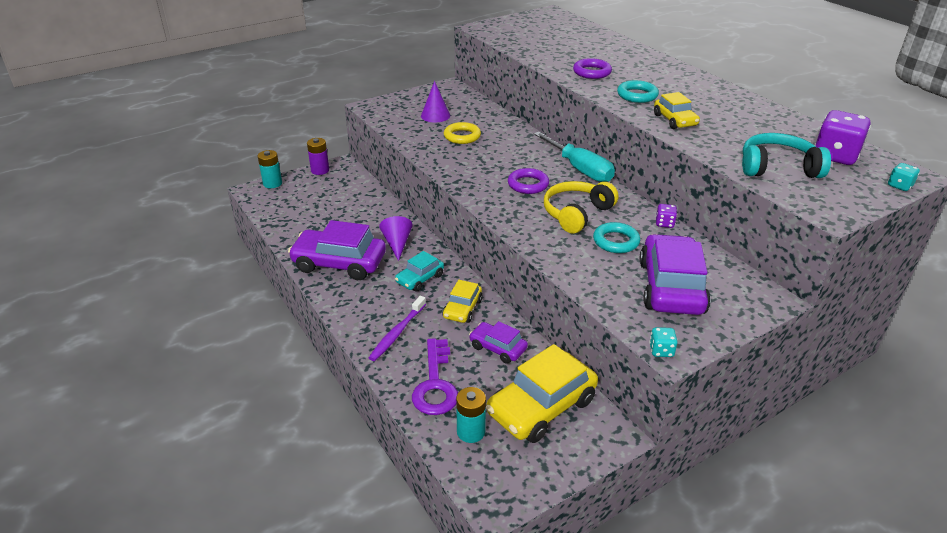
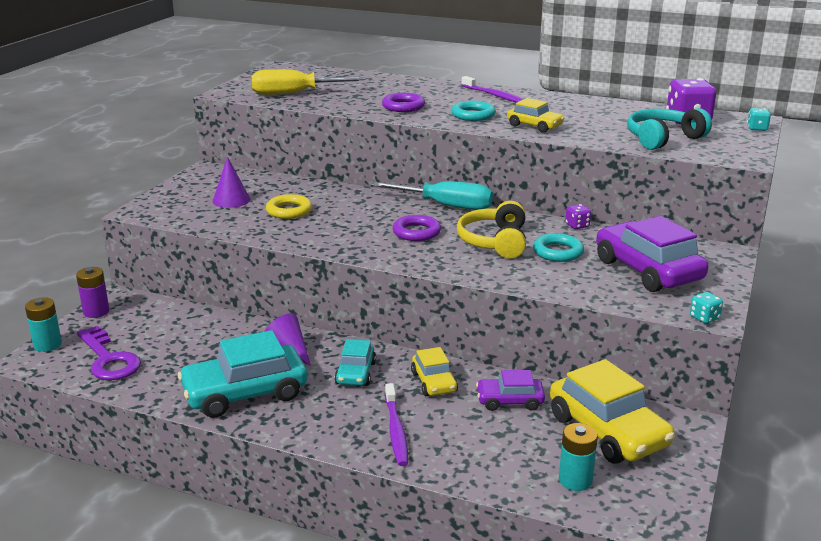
camera: 35 degrees left, 10 degrees down
purple car [288,220,386,280] -> turquoise car [178,330,307,418]
purple key [412,338,458,415] -> purple key moved to [77,326,141,380]
yellow car [486,344,598,443] -> yellow car turned 45 degrees counterclockwise [550,359,675,464]
none -> yellow screwdriver [252,69,365,95]
none -> purple toothbrush [461,76,523,103]

